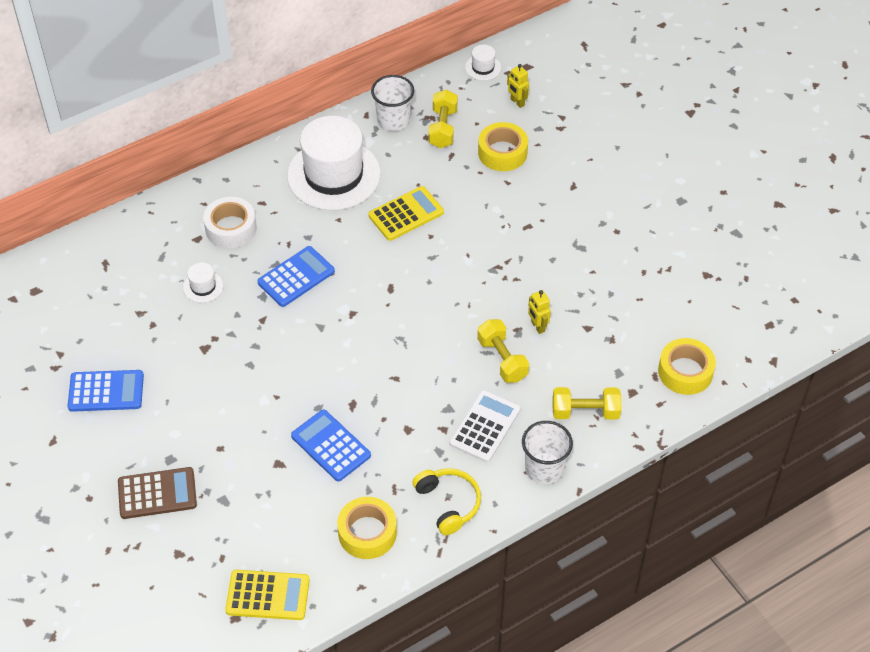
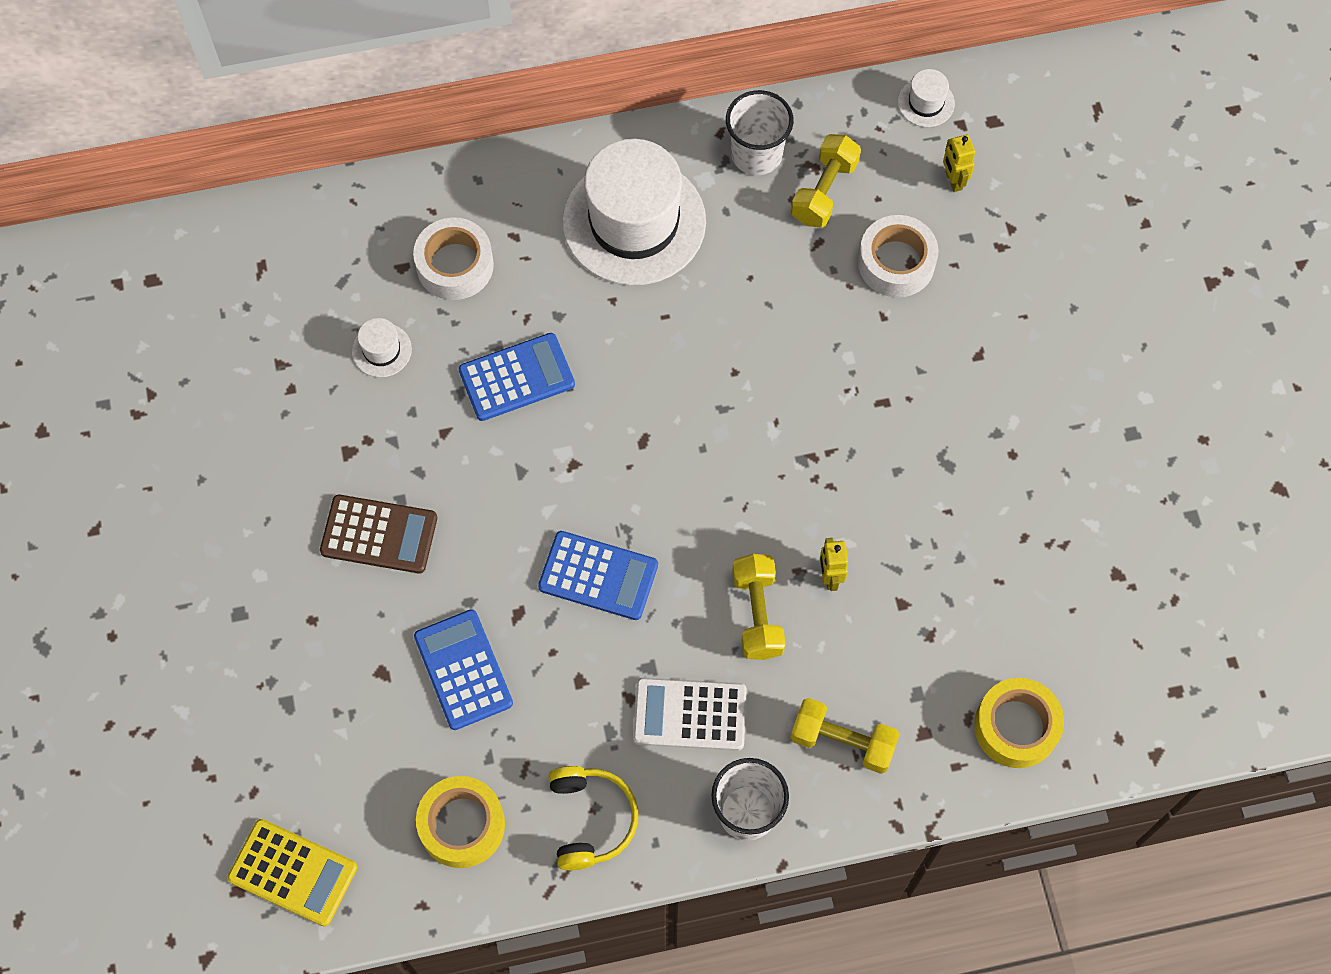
camera: 20 degrees right, 15 degrees up
blue calculator [68,370,144,412] -> blue calculator moved to [538,531,658,620]
brown calculator [118,467,197,519] -> brown calculator moved to [320,495,437,574]
yellow calculator [368,186,444,241] -> none
white calculator [450,390,521,462] -> white calculator turned 135 degrees counterclockwise [633,678,747,751]
yellow tape [478,122,528,171] -> white tape [858,215,939,297]

